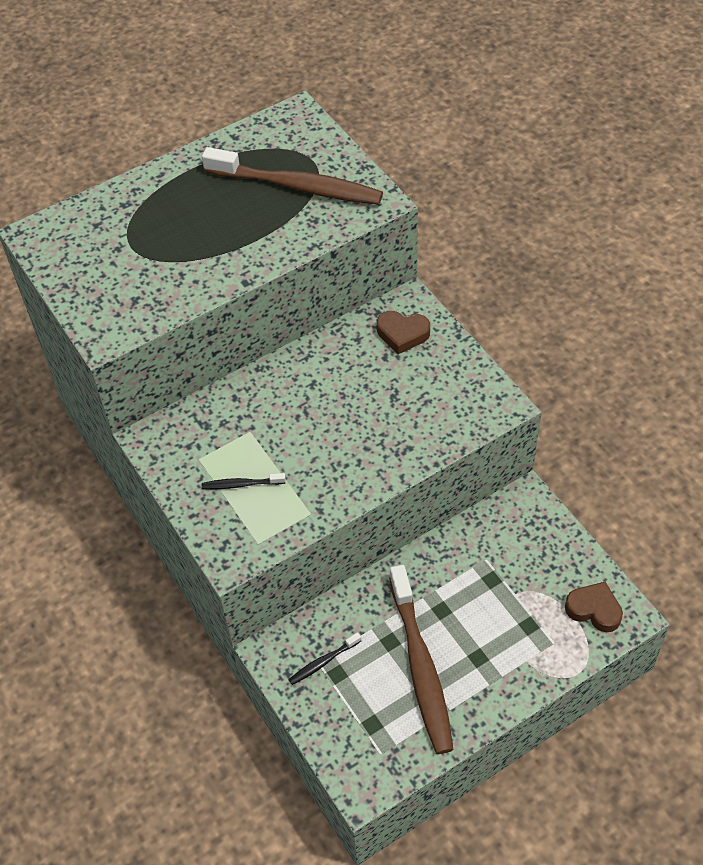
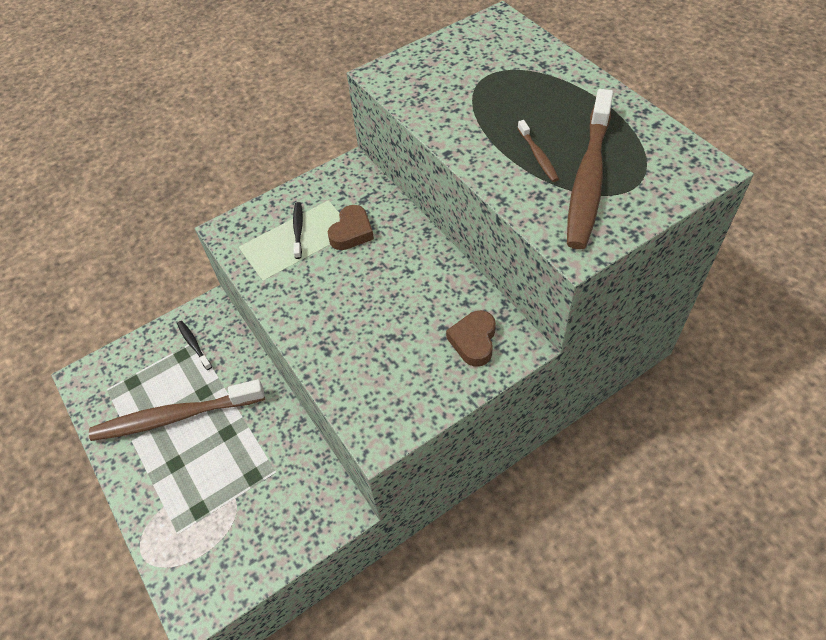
camera: 90 degrees right, 0 degrees up
brown heart [565,582,623,632] -> brown heart moved to [328,205,374,250]
none -> brown toothbrush [518,120,559,182]

